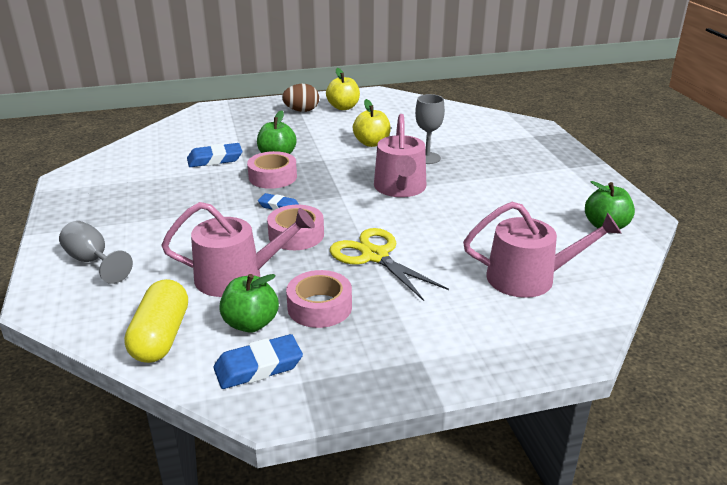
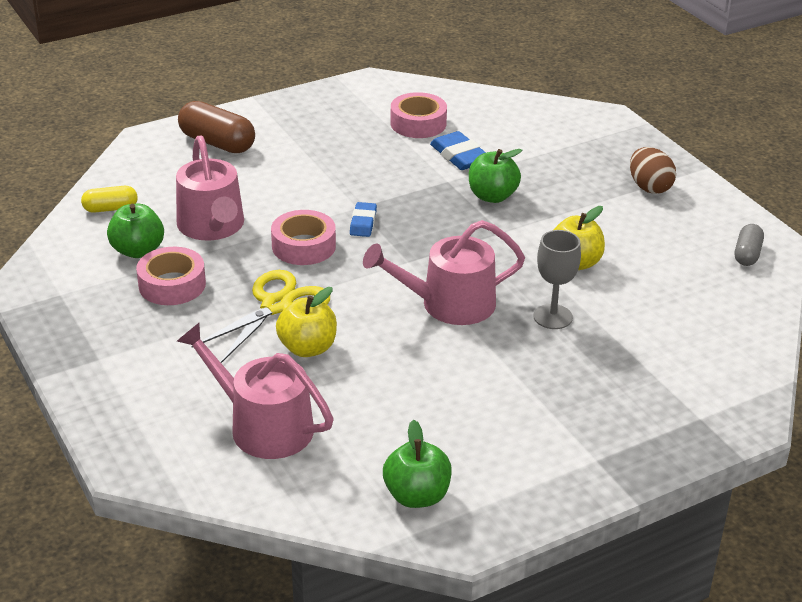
camera: 75 degrees right, 5 degrees up
grey goblet [59,221,133,284] -> brown capsule [178,101,255,153]
yellow capsule [124,279,188,363] -> yellow capsule [81,186,138,213], size x0.59
blue eraser [213,334,303,389] -> none
pink tape [247,151,297,189] -> pink tape moved to [390,92,447,138]
yellow apple [326,68,360,110] -> yellow apple moved to [276,287,337,357]
pink watering can [463,202,622,298] -> pink watering can turned 135 degrees clockwise [177,323,334,459]
none -> grey capsule [735,224,764,266]

